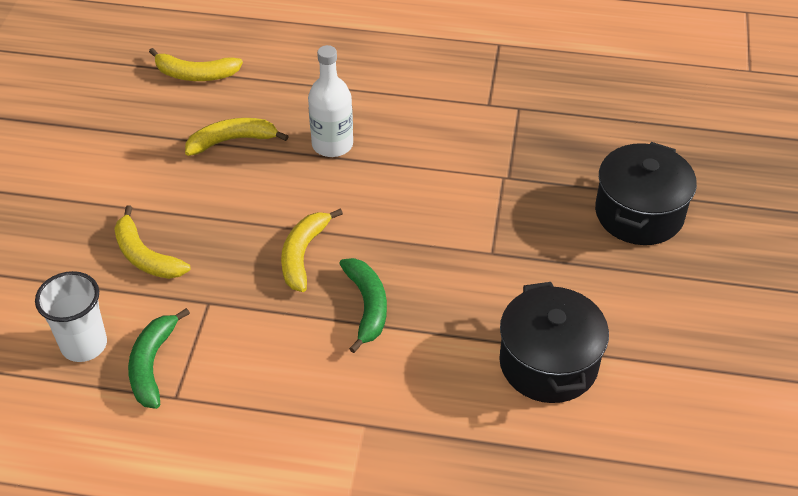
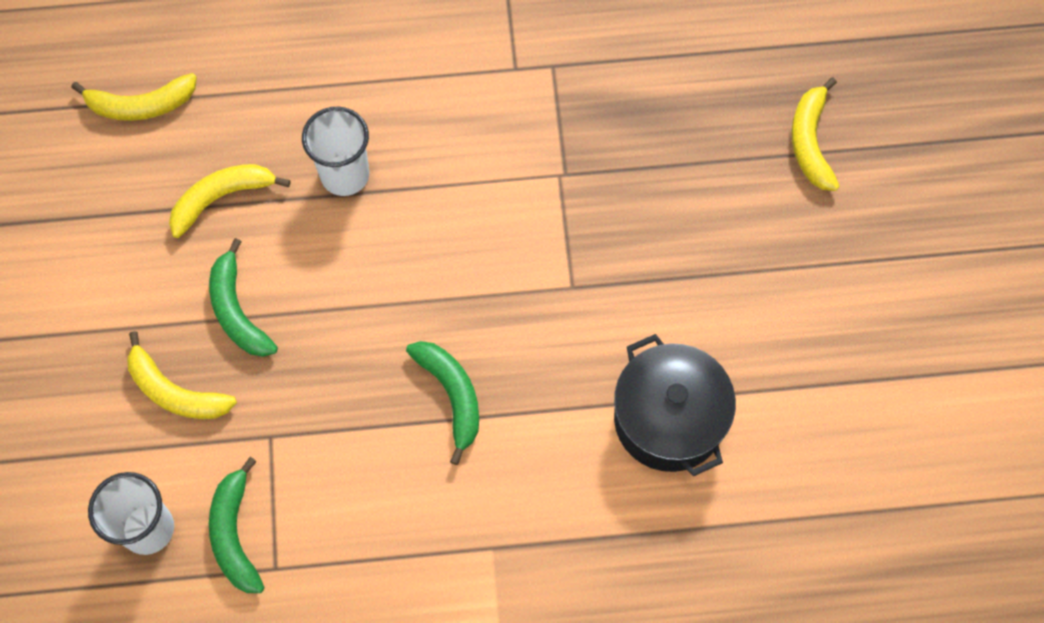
camera: 15 degrees left, 20 degrees up
yellow banana [281,209,343,292] -> yellow banana moved to [792,77,840,191]
white bottle [308,45,353,157] -> white cup [302,107,369,196]
black pot [595,142,697,245] -> none
none -> green banana [209,238,278,357]

